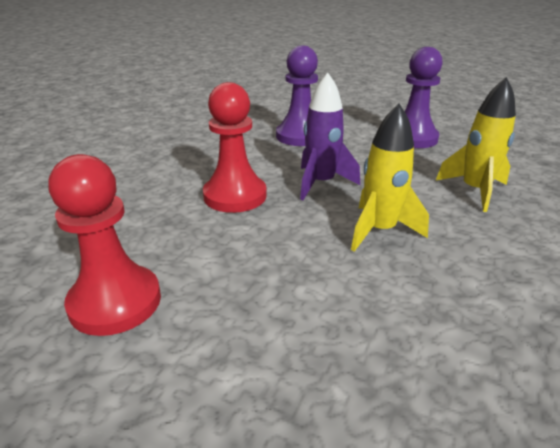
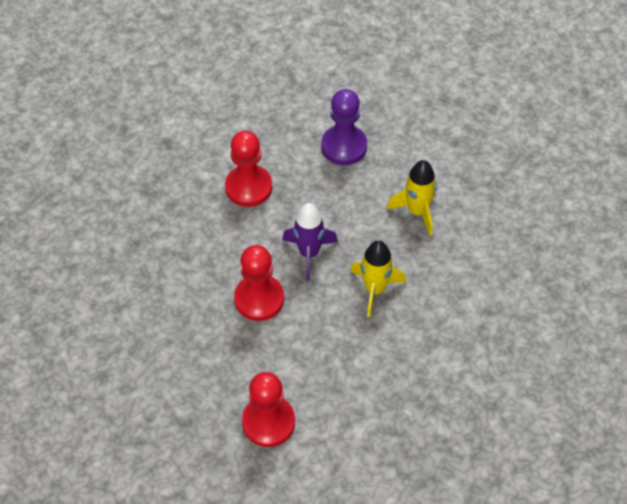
camera: 30 degrees left, 25 degrees up
purple pawn [276,45,318,146] -> red pawn [225,131,272,207]

